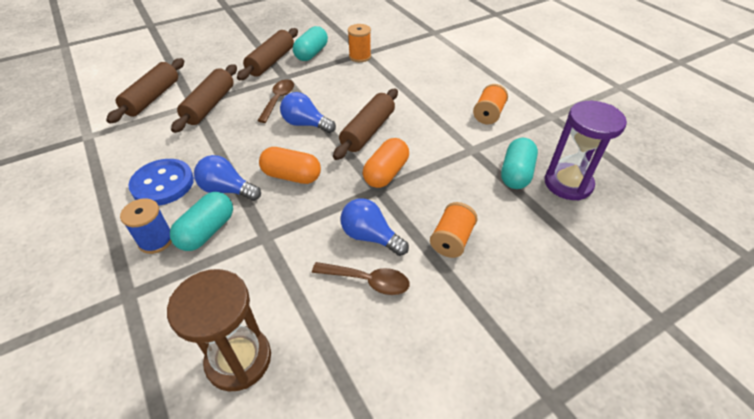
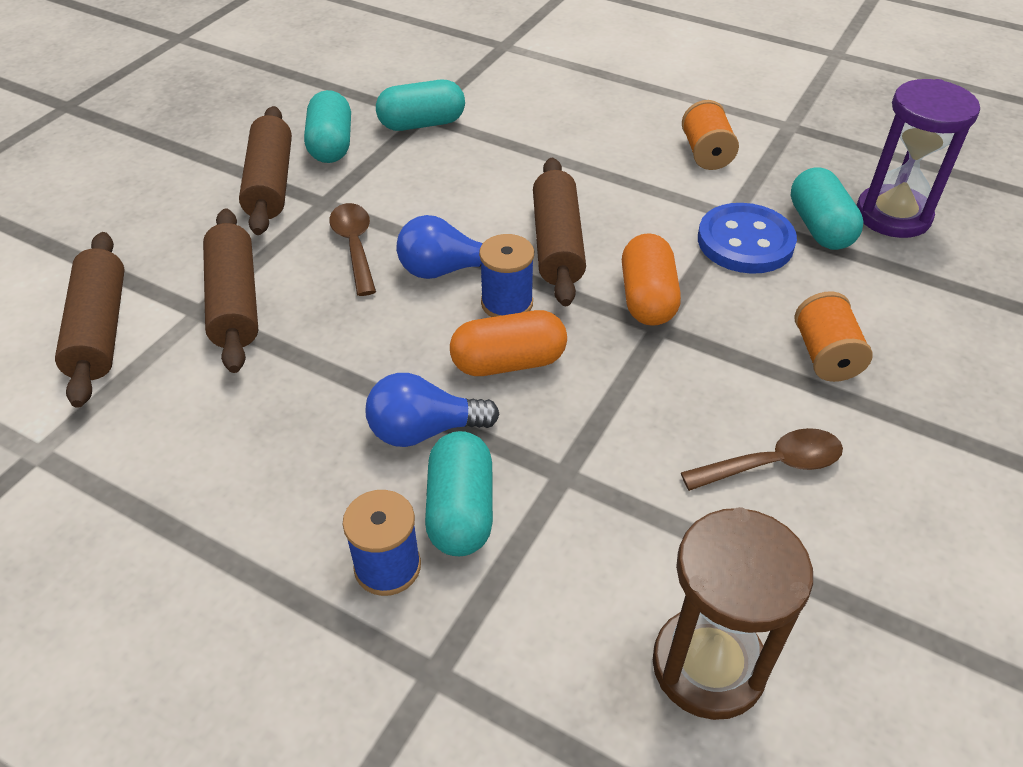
camera: 30 degrees left, 0 degrees up
blue button [128,159,194,206] -> blue button moved to [698,203,797,274]
blue light bulb [341,198,409,256] -> none
orange spool [348,24,371,62] -> turquoise capsule [376,80,465,131]
none -> blue spool [479,234,534,317]

